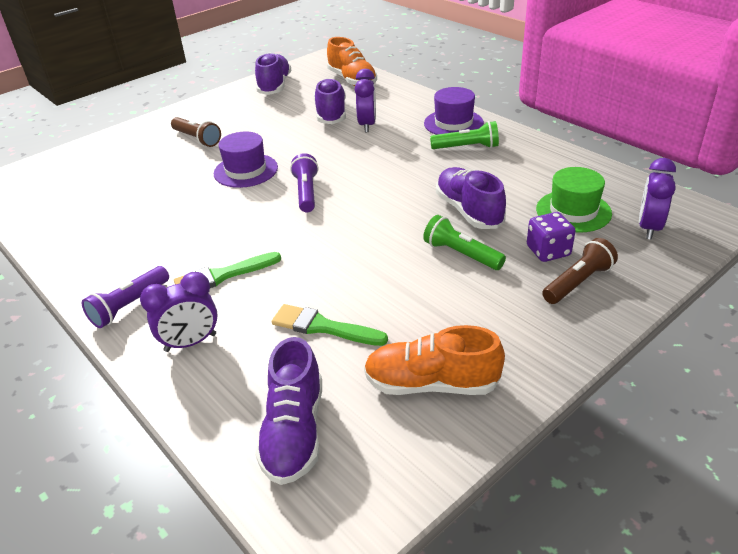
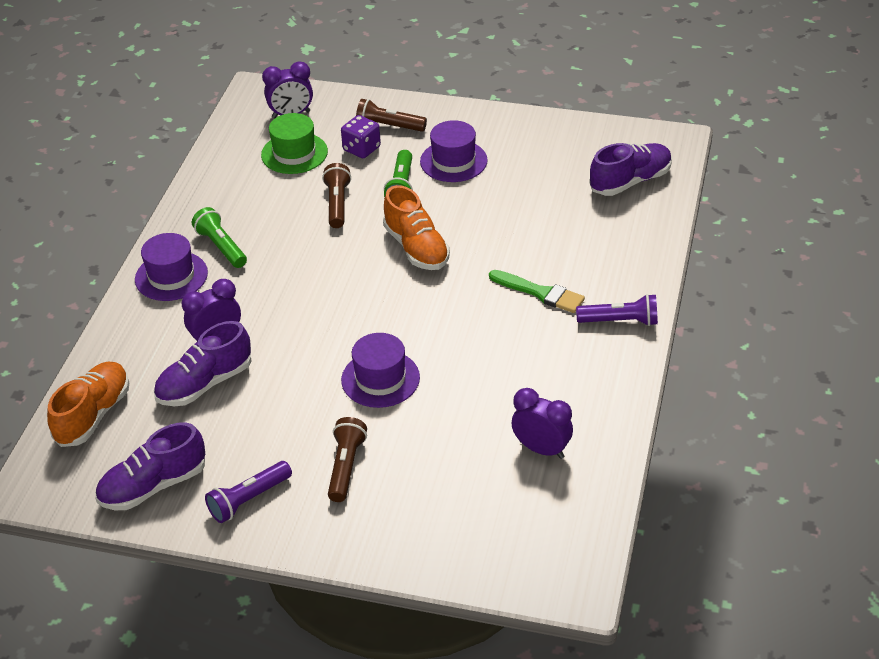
camera: 125 degrees left, 5 degrees up
purple clock [140,272,218,352] -> purple clock moved to [511,388,573,459]
green brush [272,304,388,346] -> none
purple flashlight [290,153,318,212] -> purple flashlight moved to [205,461,292,523]
orange shoe [364,325,505,395] -> orange shoe moved to [383,185,450,270]
purple shoe [436,167,506,229] -> brown flashlight [322,163,351,228]
none -> purple hat [420,120,488,182]

